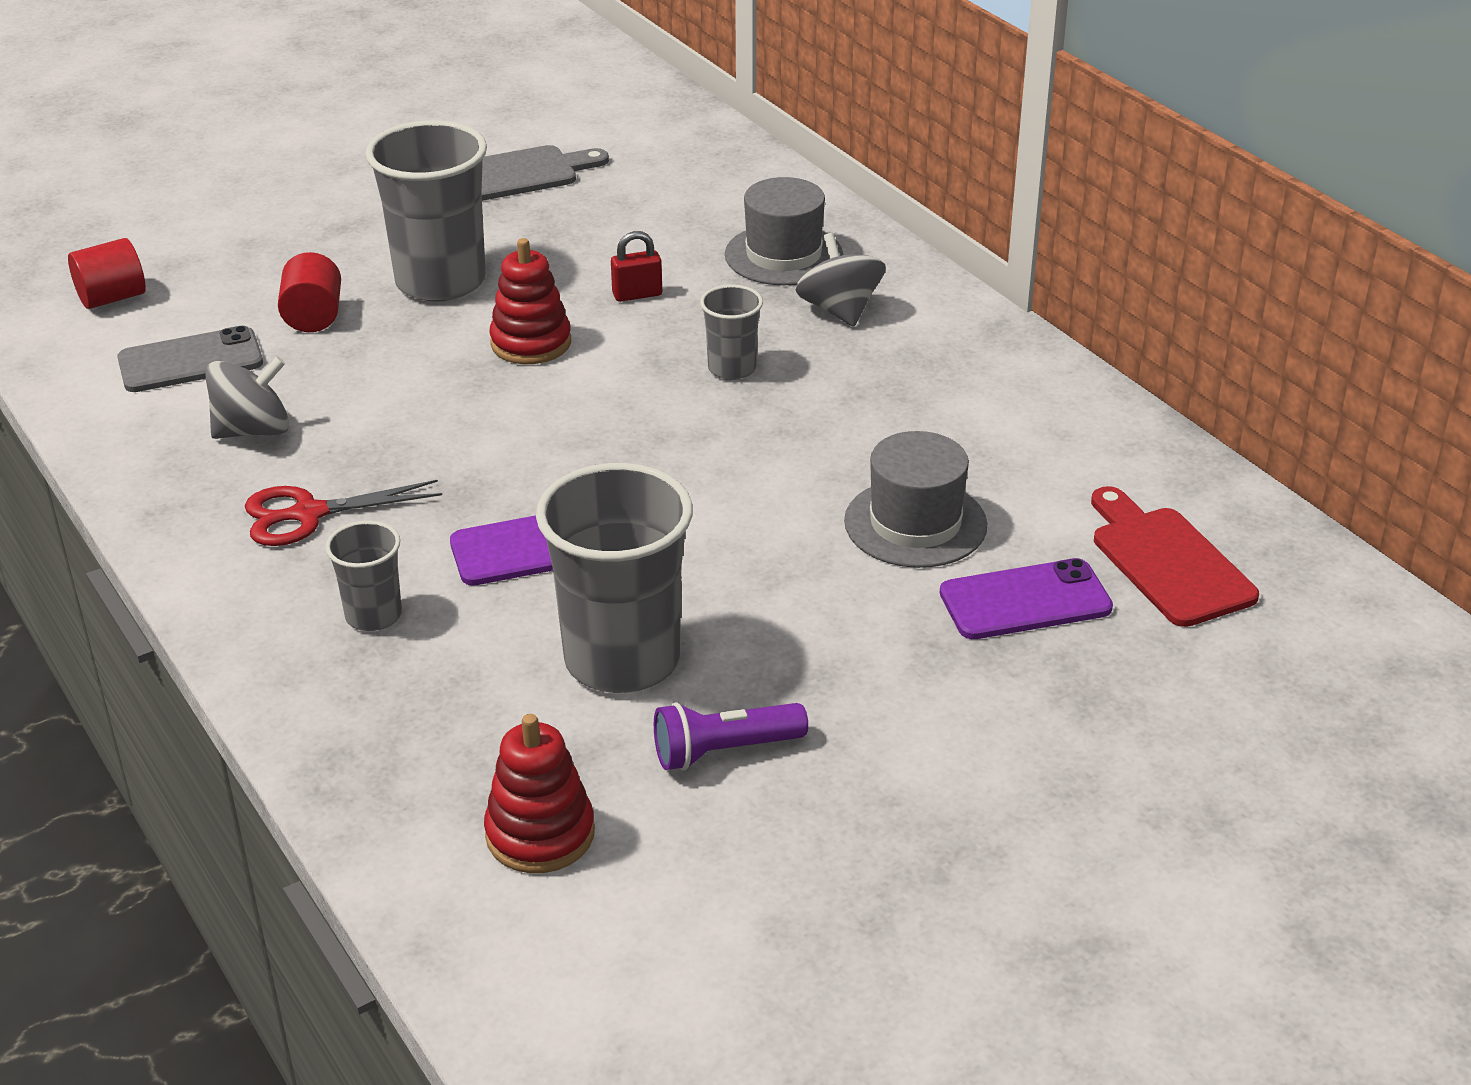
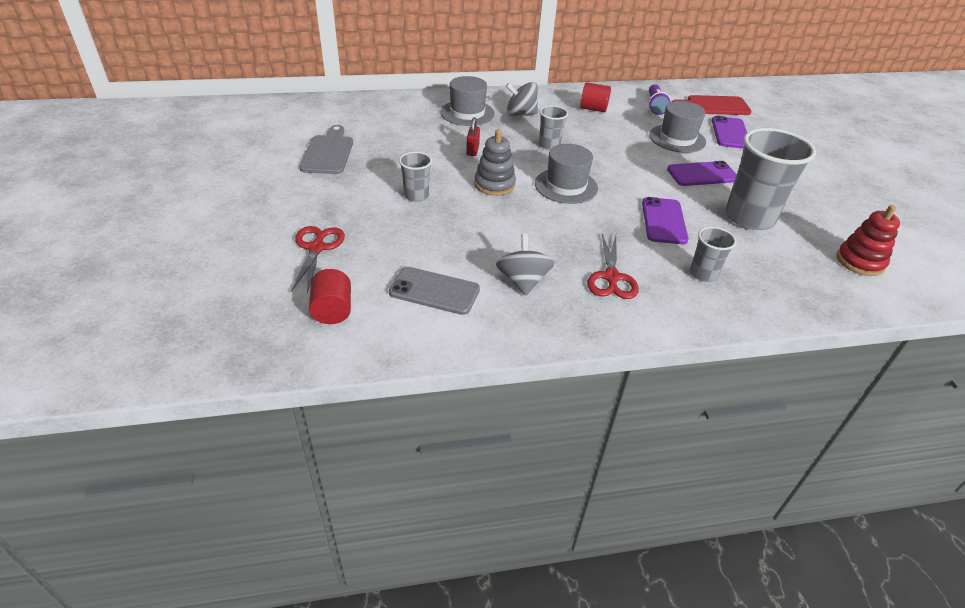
camera: 70 degrees left, 5 degrees up
grey phone [117,326,263,392] -> grey phone turned 75 degrees counterclockwise [389,267,480,315]
red cylinder [278,252,341,332] -> red cylinder moved to [580,82,611,112]
grey cup [365,120,487,302] -> grey cup [399,152,432,202], size x0.50
red stacking toy [489,238,571,364] -> grey stacking toy [474,129,516,196]
purple flashlight [654,702,808,771] -> purple flashlight moved to [648,84,671,115]
none -> red scissors [291,226,345,293]
none -> grey hat [535,144,598,204]
none -> purple phone [667,161,737,186]

